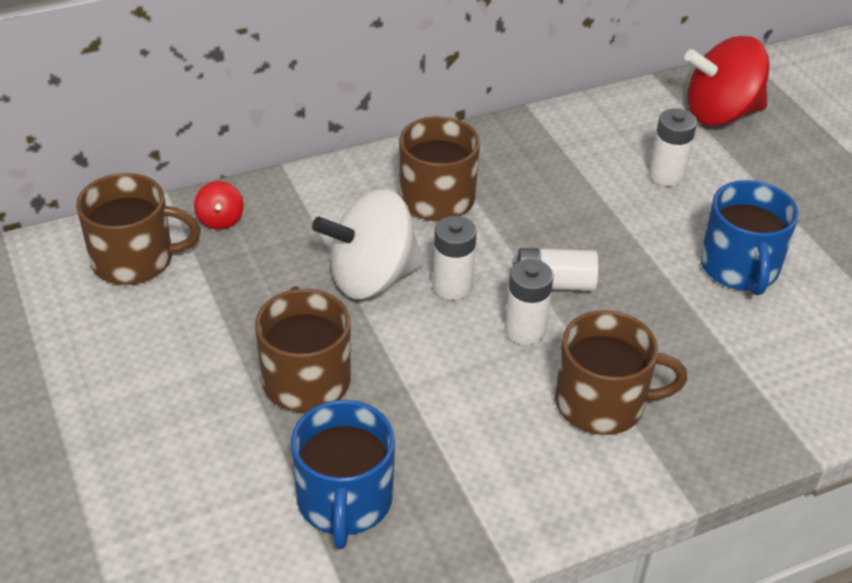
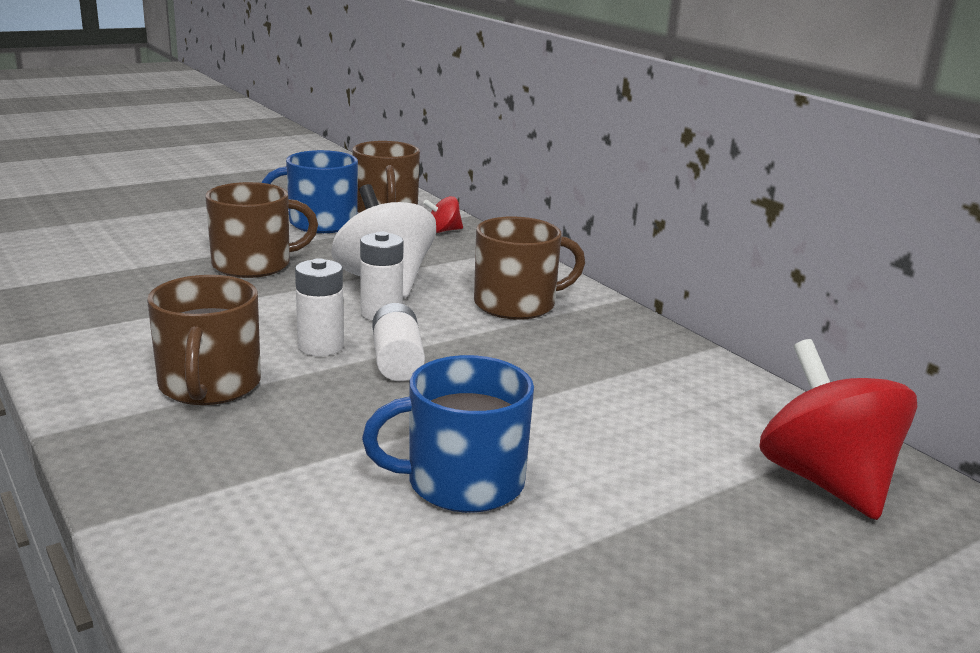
camera: 80 degrees right, 20 degrees down
blue mug [291,400,395,549] -> blue mug moved to [262,150,358,233]
white battery [649,108,697,186] -> none

